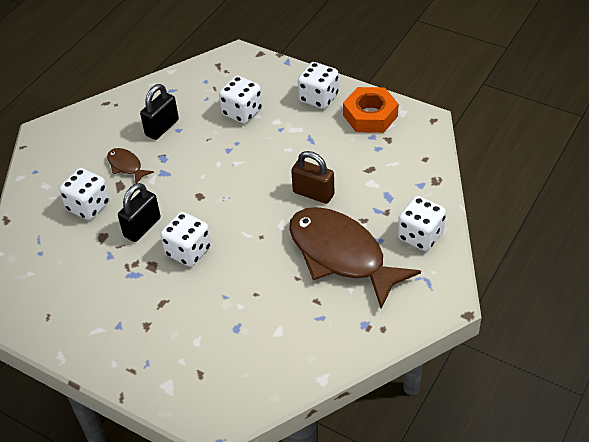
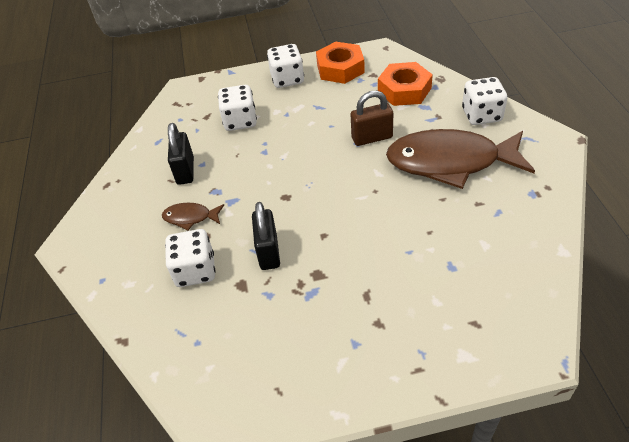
camera: 40 degrees left, 0 degrees up
white dice [160,212,211,267] -> none
none -> orange nut [378,62,433,106]

